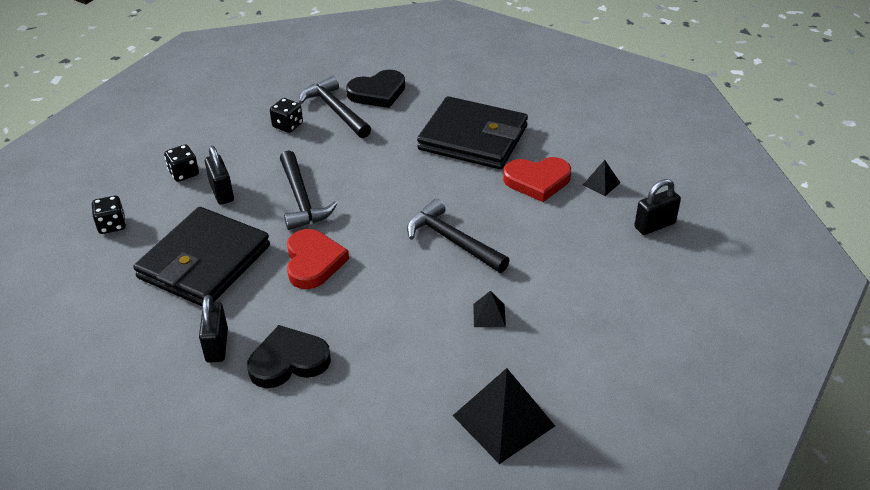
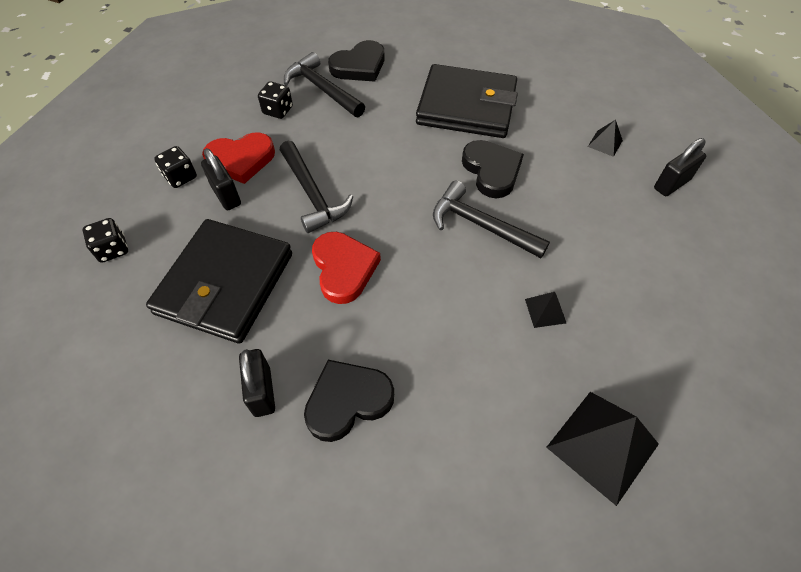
camera: 10 degrees left, 15 degrees up
red heart [503,157,571,202] -> red heart moved to [202,133,275,184]
none -> black heart [462,140,524,198]

